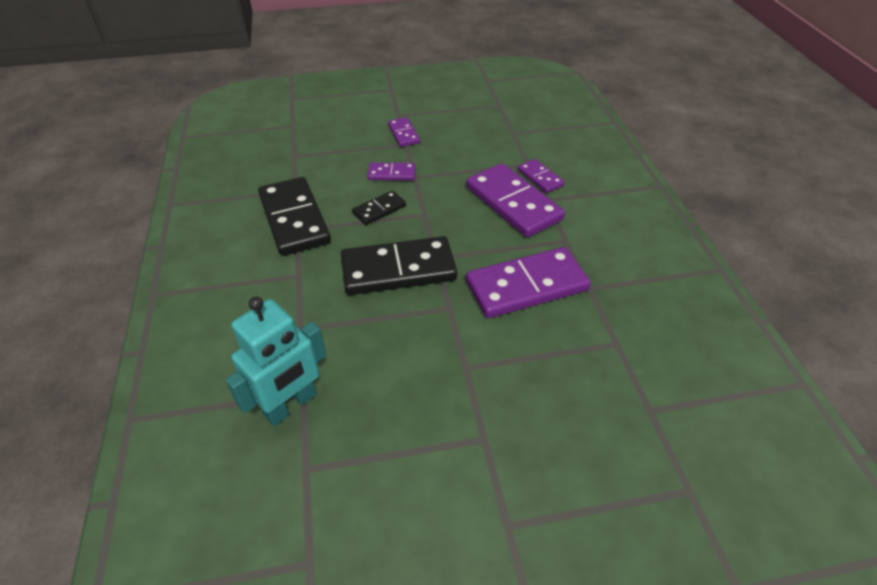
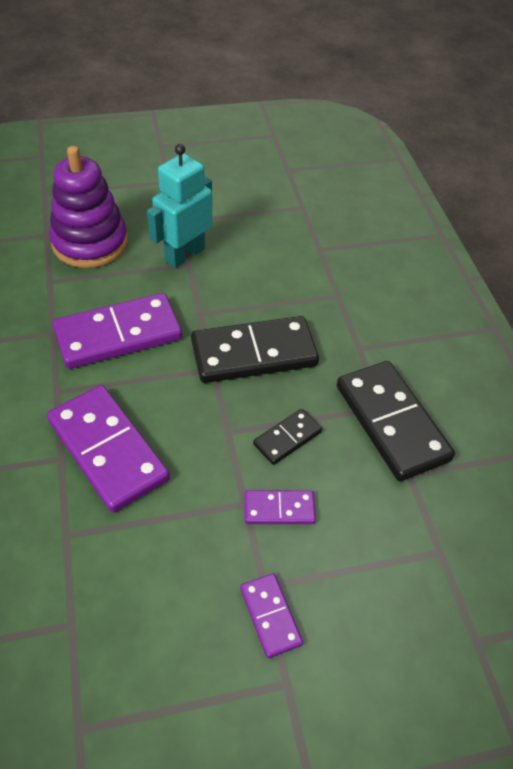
camera: 175 degrees right, 5 degrees up
turquoise robot [226,297,326,426] -> turquoise robot moved to [147,144,212,268]
purple domino [518,159,565,193] -> none
none -> purple stacking toy [49,146,128,268]

